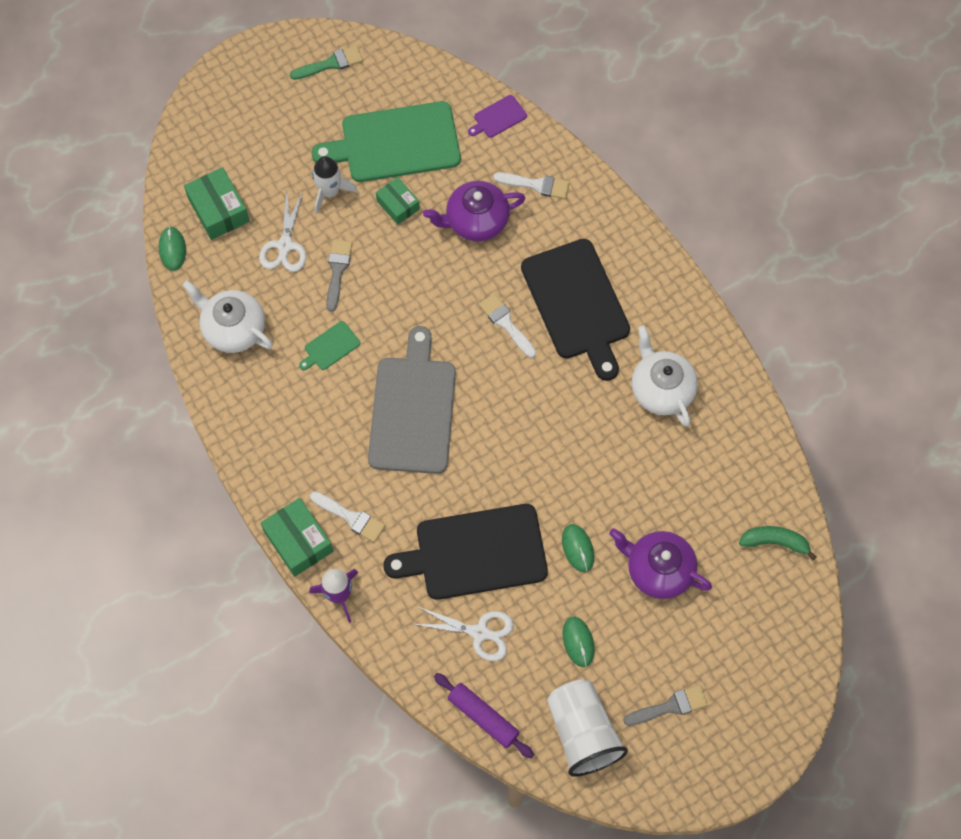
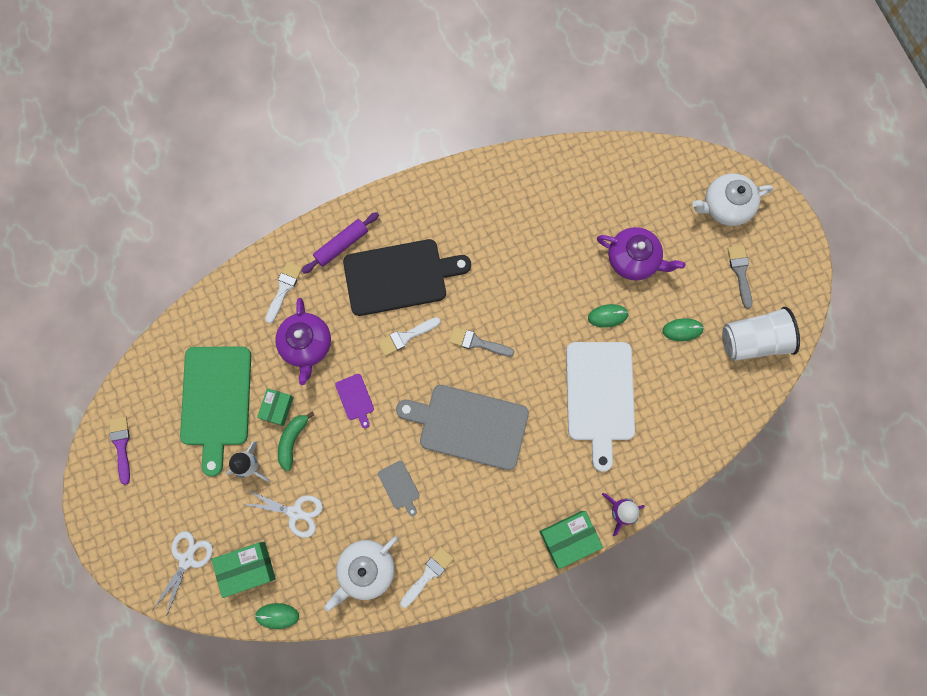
camera: 80 degrees left, 10 degrees up
green brush [290,45,363,80] -> purple brush [109,416,130,485]
green cutting board [299,321,360,370] -> grey cutting board [378,461,420,516]
white brush [310,491,385,542] -> white brush moved to [400,547,454,608]
grey brush [326,240,352,312] -> grey brush moved to [449,327,514,357]
green box [376,177,420,225] -> green box turned 45 degrees counterclockwise [257,388,294,426]
black cutting board [384,504,548,600] -> white cutting board [566,342,635,472]
white scissors [412,607,514,661] -> white scissors moved to [153,531,213,617]
purple rolling pin [434,673,534,758] -> purple rolling pin moved to [302,212,379,274]
purple cutting board [468,95,527,138] -> purple cutting board moved to [335,374,374,428]
purple teapot [609,528,712,599] -> purple teapot turned 105 degrees counterclockwise [597,227,685,281]
white teapot [631,325,698,427] -> white teapot moved to [692,173,773,226]
green banana [739,526,816,560] -> green banana moved to [278,412,314,471]

